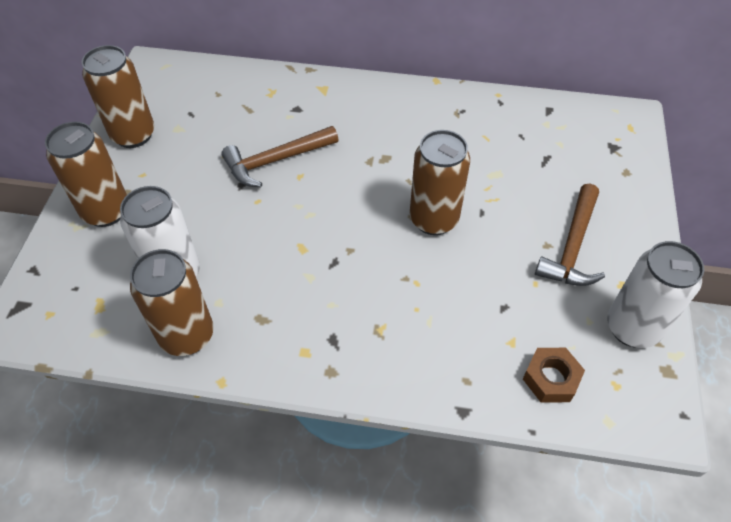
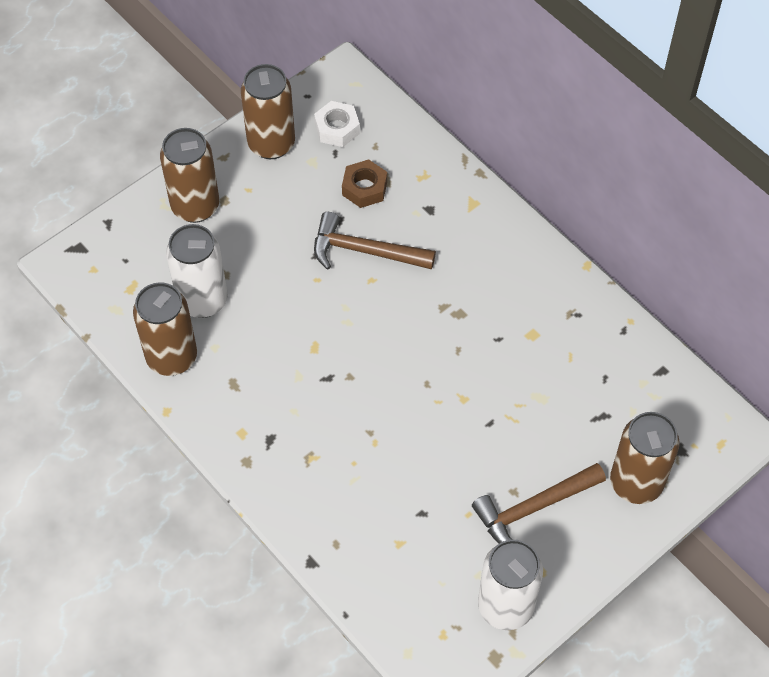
camera: 40 degrees right, 5 degrees up
brown can [410,130,470,235] -> brown can moved to [610,412,680,504]
brown nut [523,348,585,403] -> brown nut moved to [342,159,387,208]
none -> white nut [314,101,360,147]

